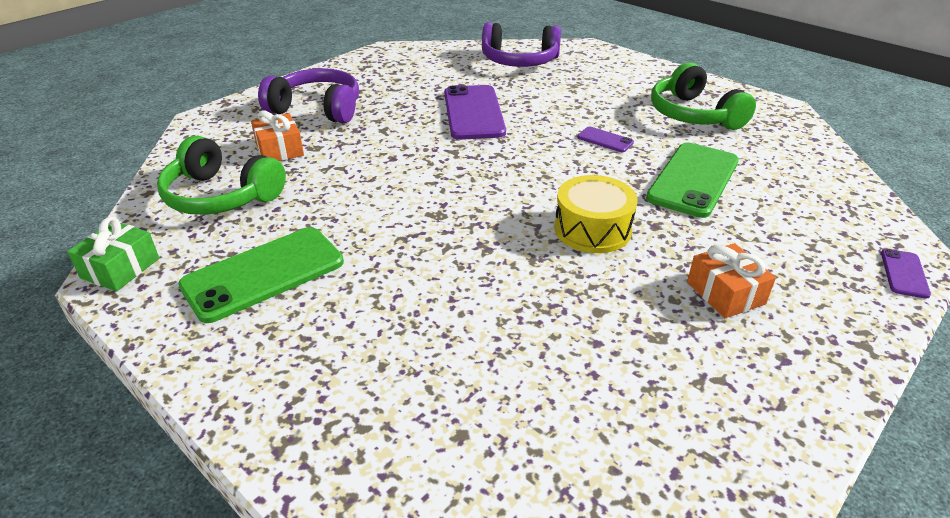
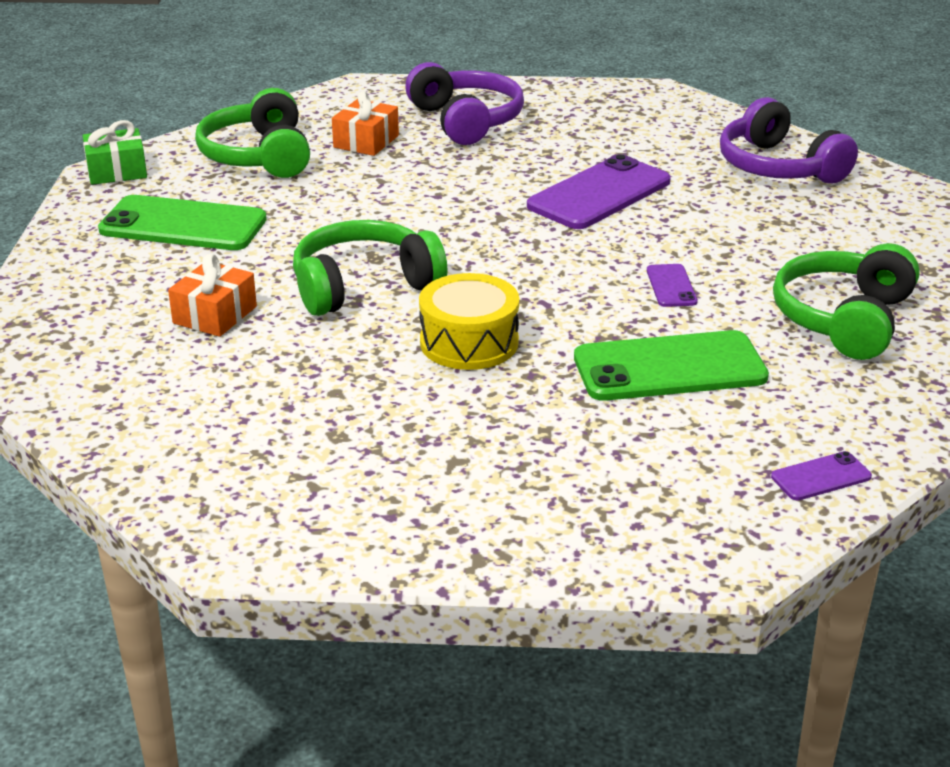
camera: 50 degrees right, 5 degrees down
orange gift [687,243,776,318] -> orange gift moved to [168,254,257,337]
purple phone [881,249,931,299] -> purple phone moved to [771,451,872,501]
none -> green headphones [293,220,448,316]

